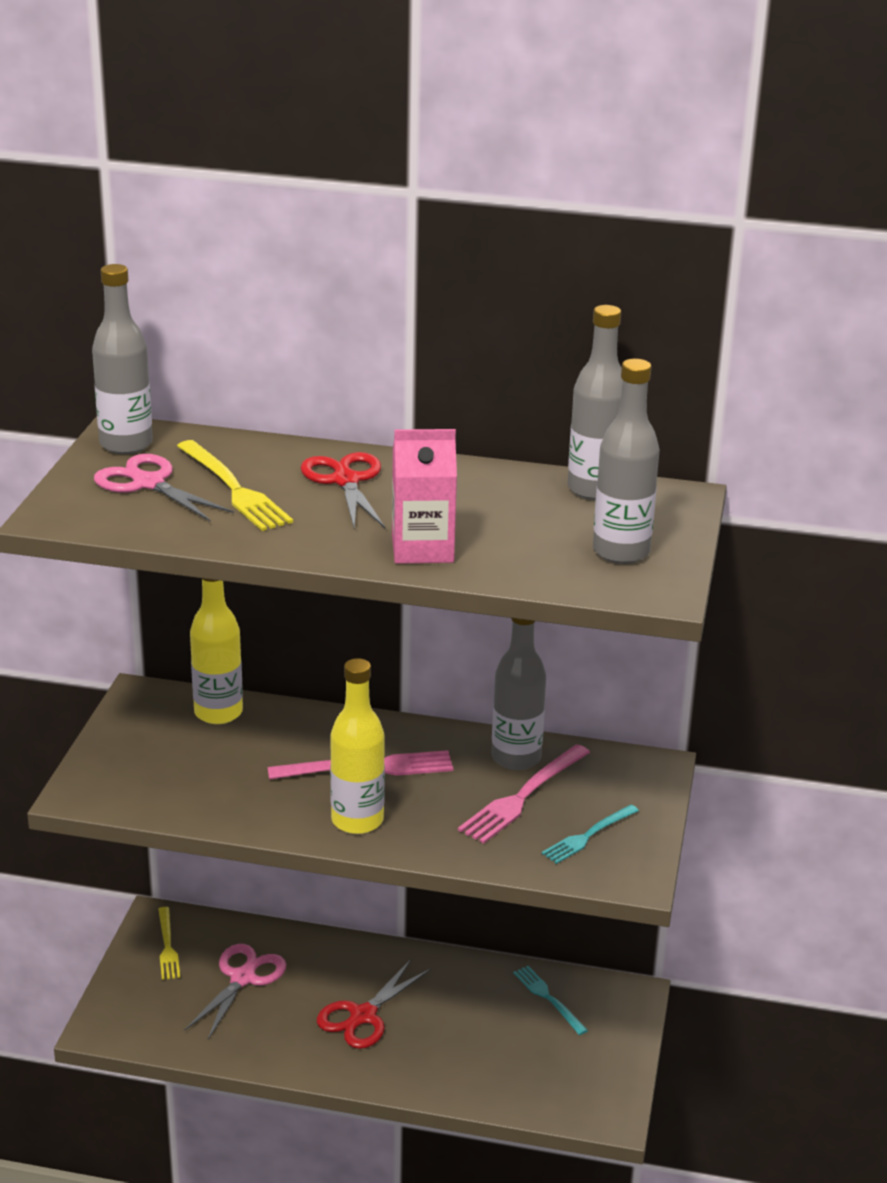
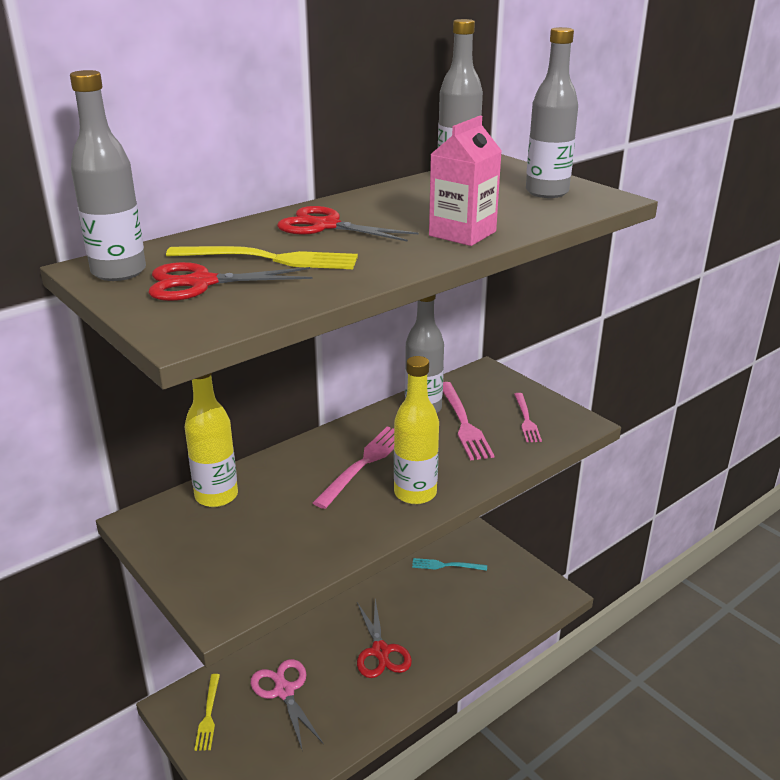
camera: 50 degrees left, 0 degrees up
pink scissors [94,454,234,522] -> red scissors [148,262,313,301]
yellow fork [158,907,180,980] -> yellow fork turned 60 degrees clockwise [194,674,220,751]
turquoise fork [542,805,639,864] -> pink fork [514,393,542,442]

